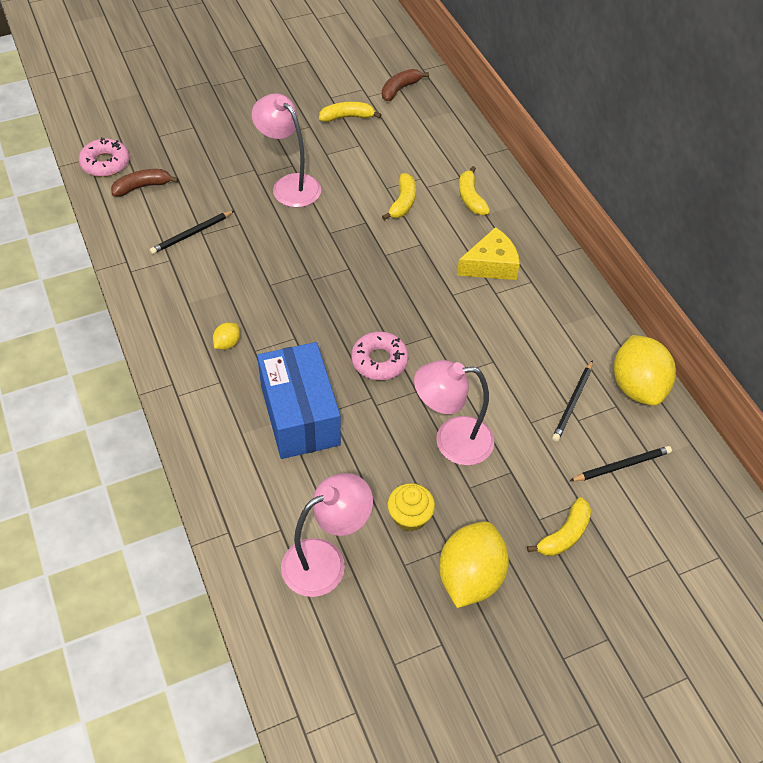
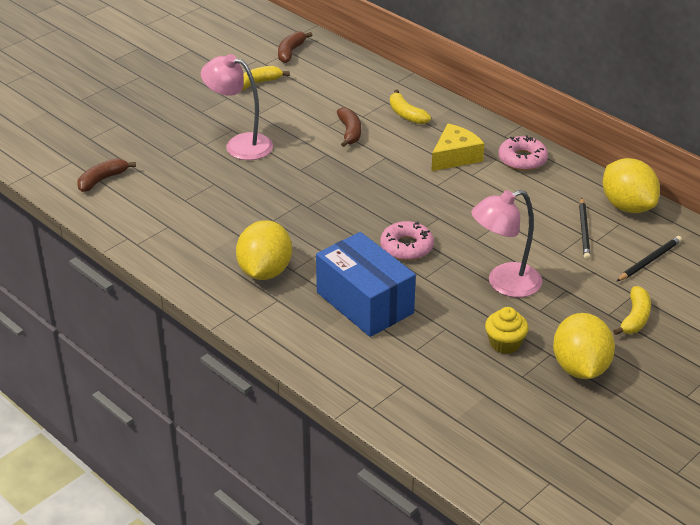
camera: 20 degrees left, 15 degrees down
pink donut [79,137,129,177] -> pink donut moved to [498,135,548,171]
black pencil [150,210,235,254] -> none
yellow lemon [213,322,240,350] -> yellow lemon [236,220,292,280], size x2.29
pink lamp [281,473,373,597] -> none
yellow banana [382,173,416,220] -> brown banana [337,107,361,147]

